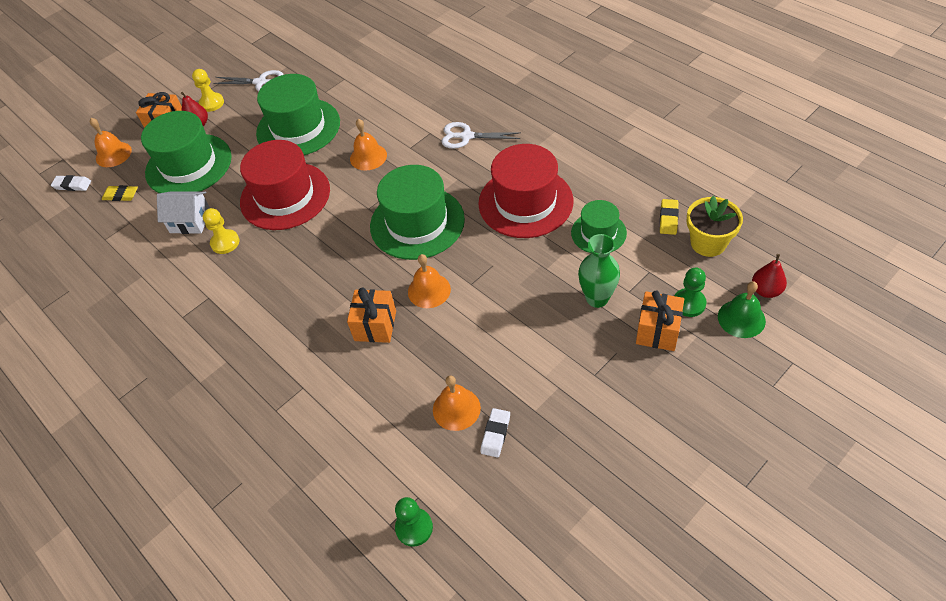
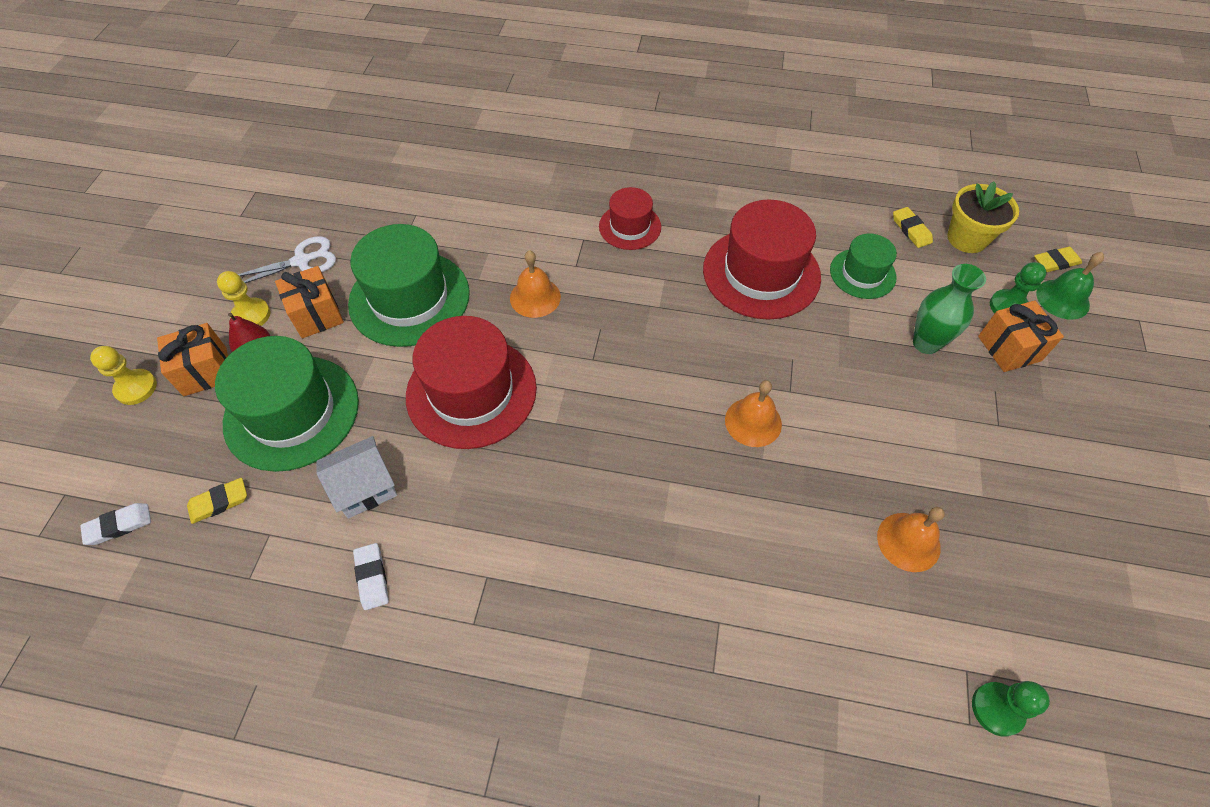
camera: 40 degrees left, 5 degrees up
orange bell [90,118,132,167] -> none
yellow pawn [203,208,239,254] -> yellow pawn moved to [90,346,157,405]
orange gift [347,287,396,343] -> orange gift moved to [275,266,344,338]
green hat [370,165,465,260] -> none
white scissors [441,122,521,149] -> red hat [599,187,661,250]
white eraser [480,408,510,458] -> white eraser moved to [353,543,389,610]
red pear [752,254,787,298] -> yellow eraser [1034,247,1082,272]

